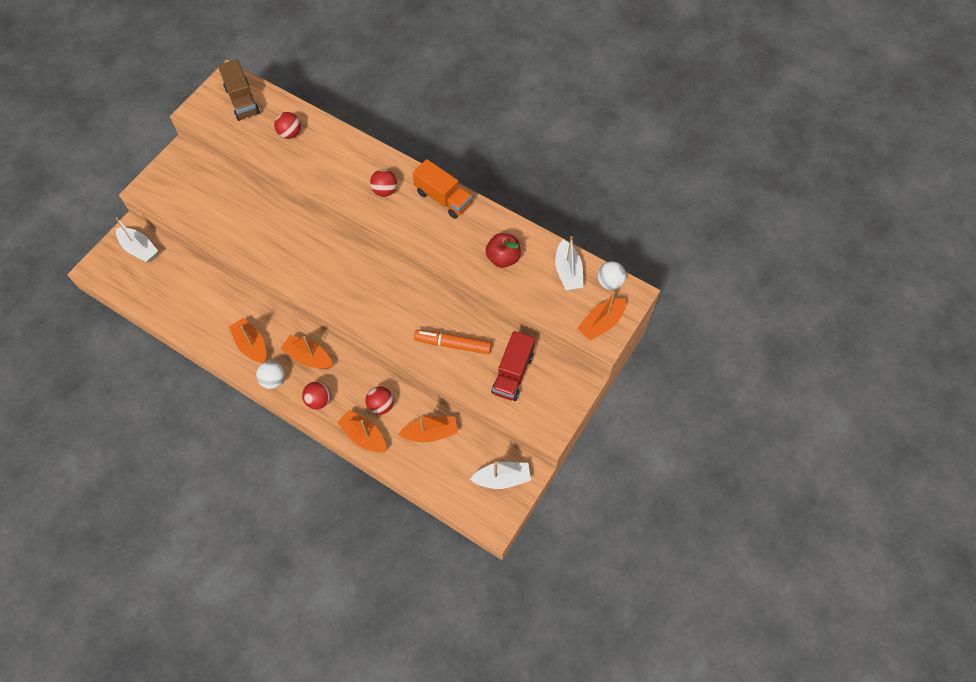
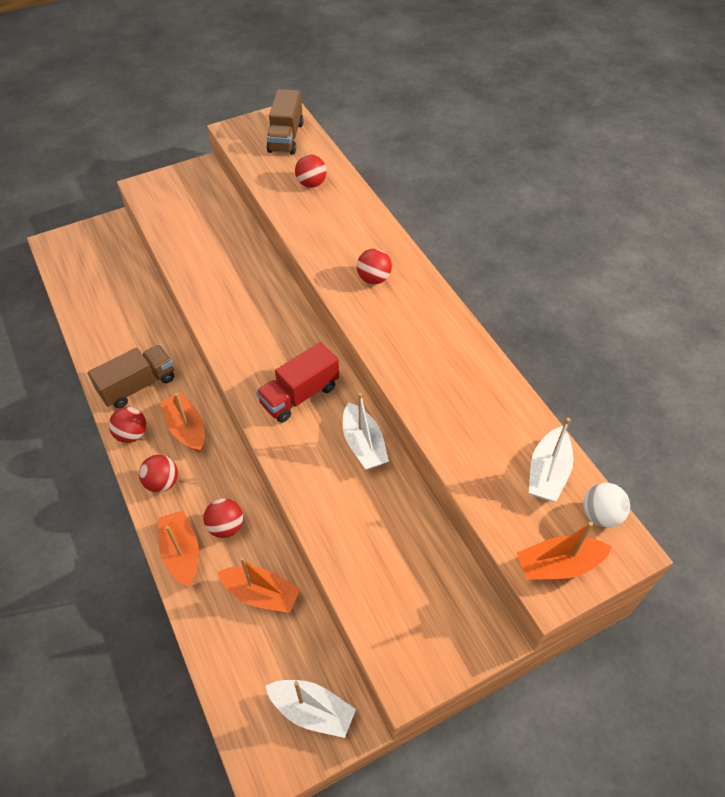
camera: 30 degrees right, 10 degrees down
white boat [116,217,158,263] -> white boat moved to [343,393,389,470]
orange boat [229,318,266,363] -> brown truck [88,345,174,409]
white ball [256,361,285,389] -> red ball [109,407,146,443]
orange truck [413,159,472,219] -> none
orange marker [414,330,492,354] -> none
red apple [485,233,521,268] -> none
red truck [491,331,535,401] -> red truck moved to [256,342,339,423]

